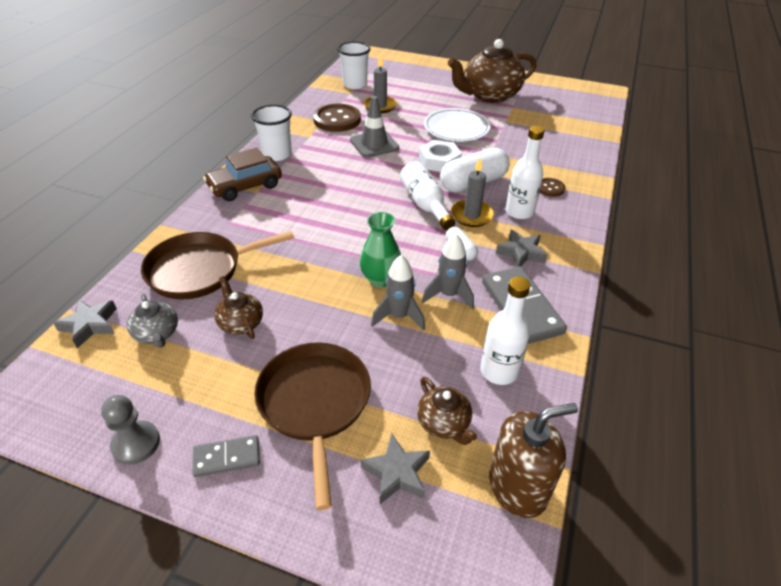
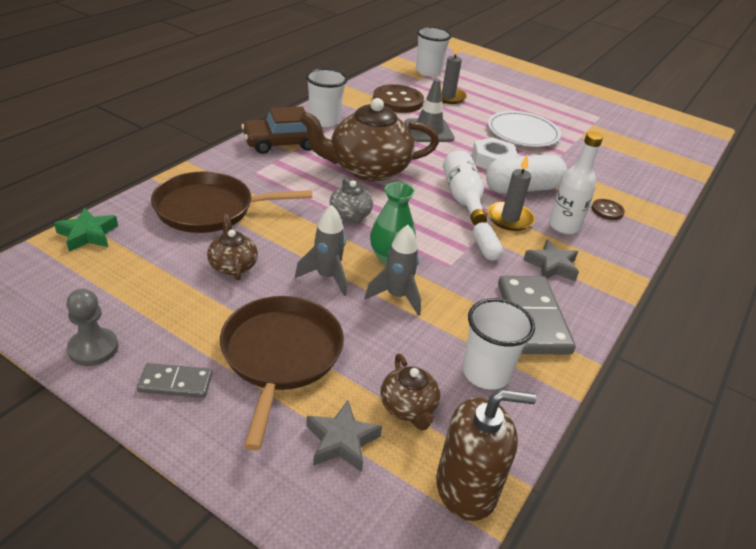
camera: 10 degrees right, 5 degrees down
grey star [53,300,117,348] -> green star [54,208,118,252]
grey teapot [127,294,178,348] -> grey teapot moved to [330,178,373,224]
grey rocket [422,234,474,309] -> grey rocket moved to [295,205,347,296]
brown teapot [448,39,536,103] -> brown teapot moved to [299,98,439,181]
white bottle [480,277,530,385] -> white cup [463,298,535,390]

